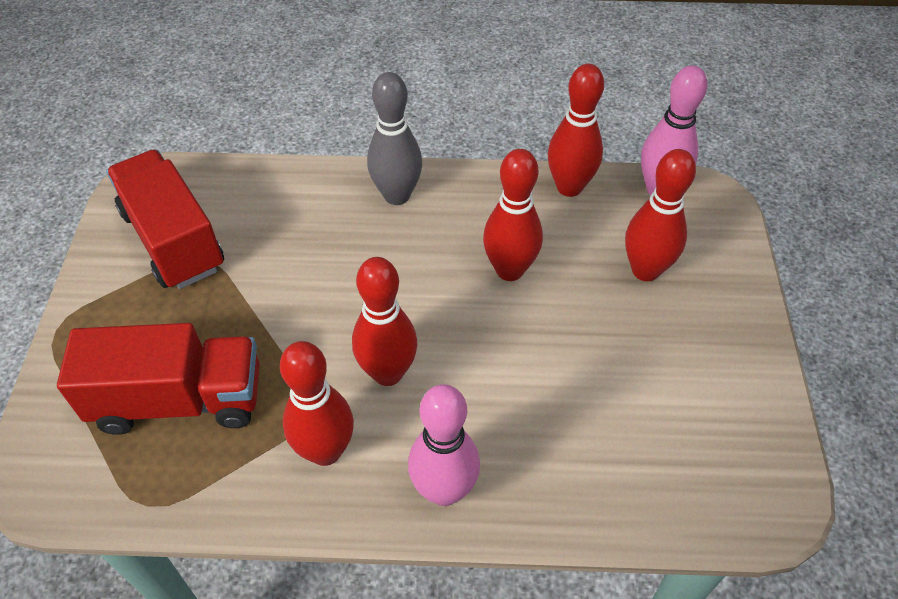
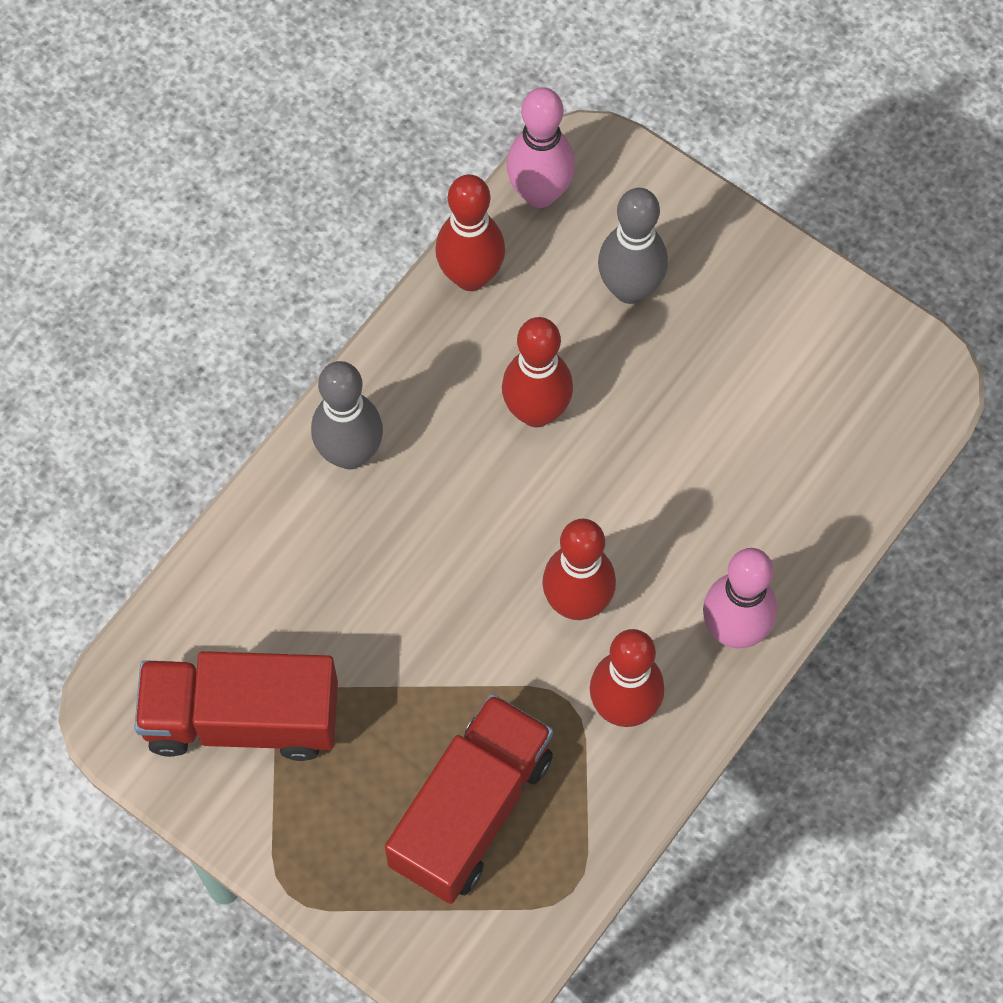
camera: 55 degrees left, 15 degrees up
red bowling pin [625,149,696,281] -> grey bowling pin [598,188,668,304]

